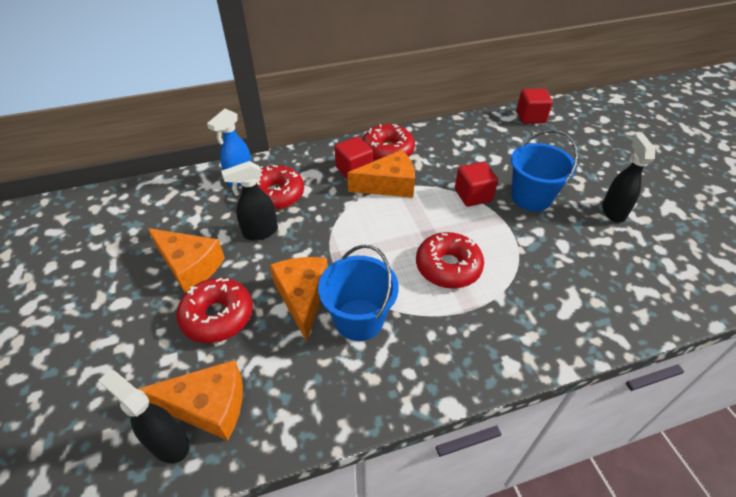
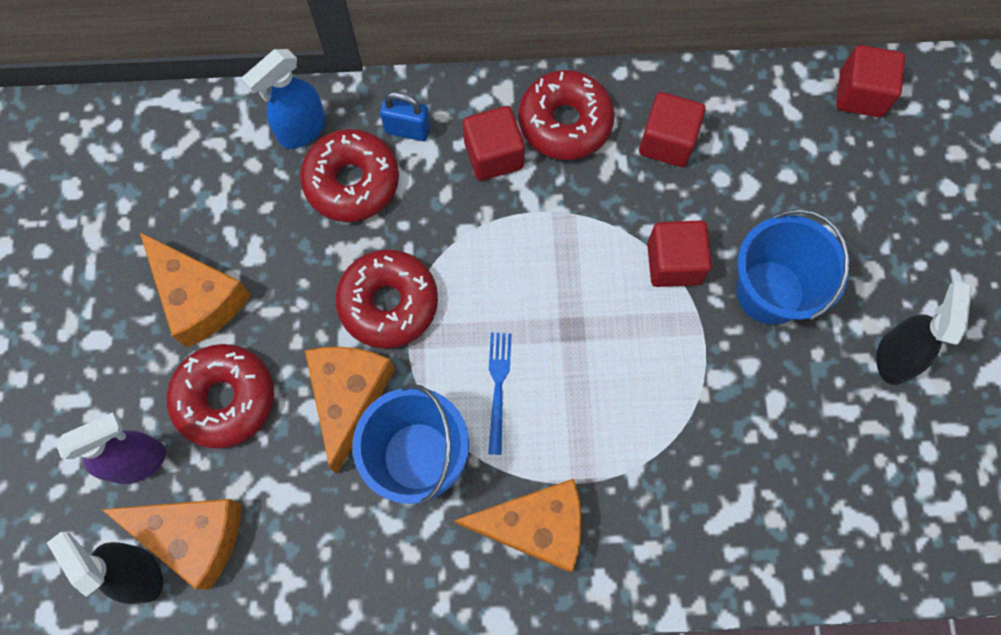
camera: 15 degrees right, 25 degrees up
black spray bottle [221,161,278,240] -> none
orange cheese [347,150,415,198] -> orange cheese moved to [454,479,581,573]
red donut [416,232,484,289] -> red donut moved to [335,249,438,349]
none -> purple spray bottle [55,412,166,484]
none -> blue padlock [380,91,430,141]
none -> blue fork [488,333,511,455]
none -> red cube [639,92,705,167]

